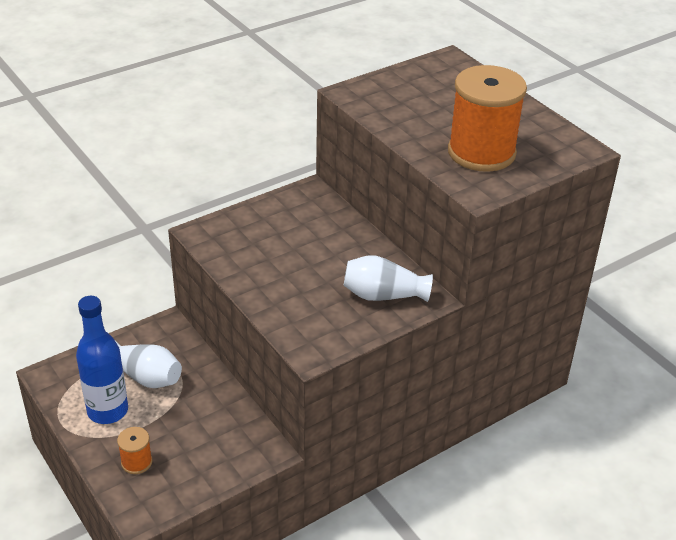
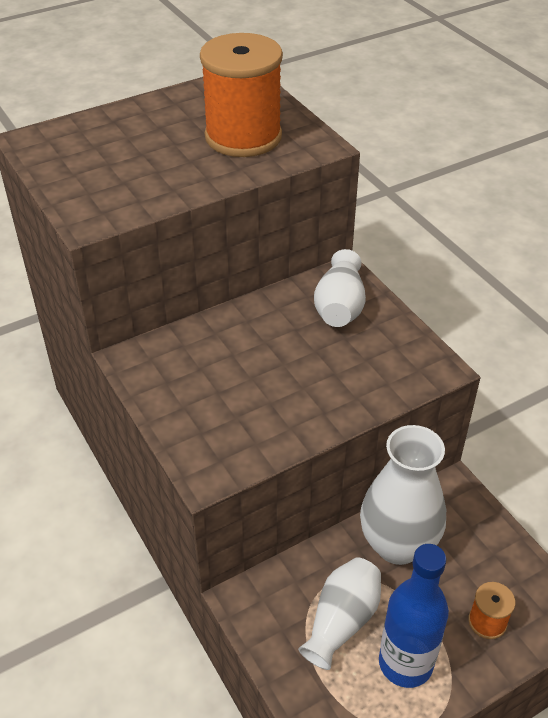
camera: 85 degrees left, 5 degrees up
none -> white vase [360,425,446,565]

